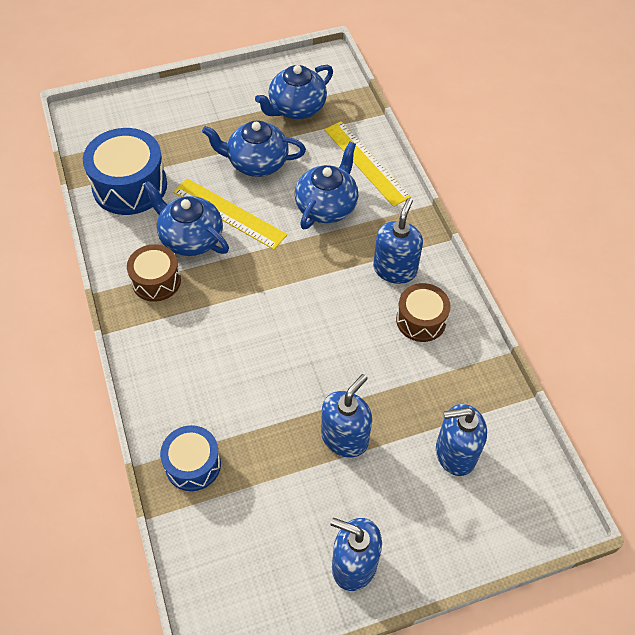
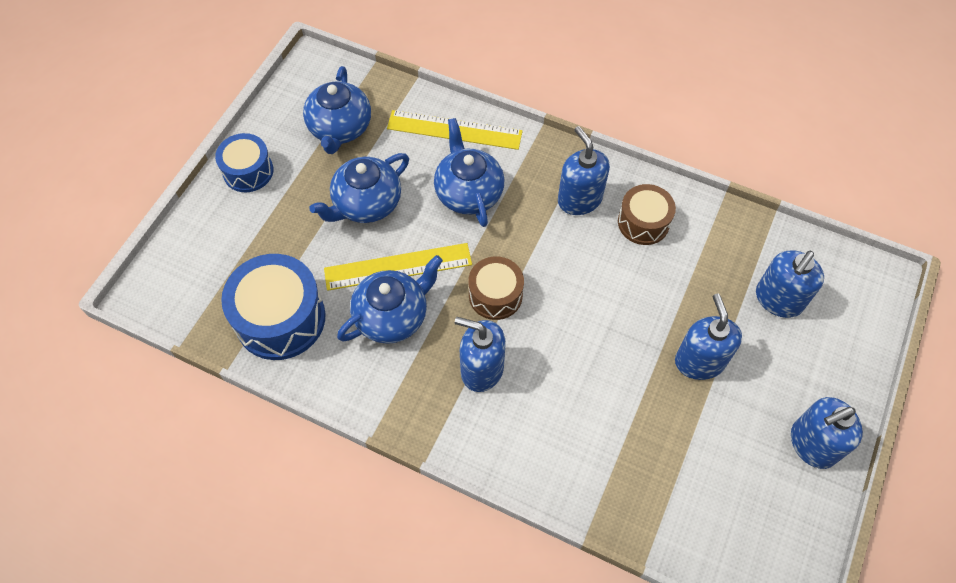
camera: 45 degrees left, 5 degrees up
brown drum [127,244,181,302] -> brown drum moved to [469,257,524,320]
blue teapot [143,181,229,256] -> blue teapot turned 150 degrees clockwise [337,255,443,344]
blue drum [160,425,221,491] -> blue drum moved to [215,133,273,192]
none -> blue soap dispenser [455,317,506,392]

